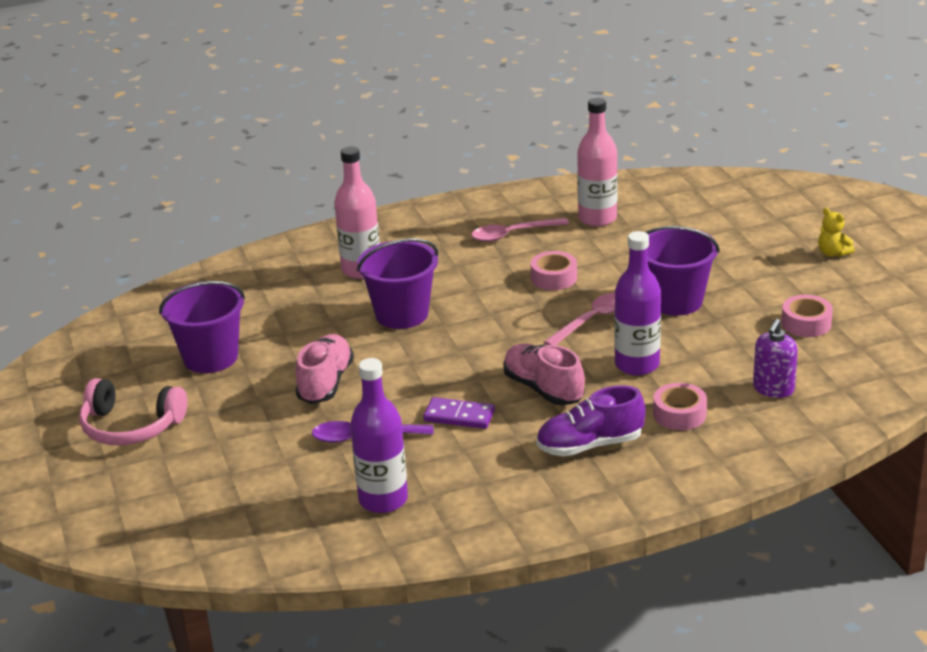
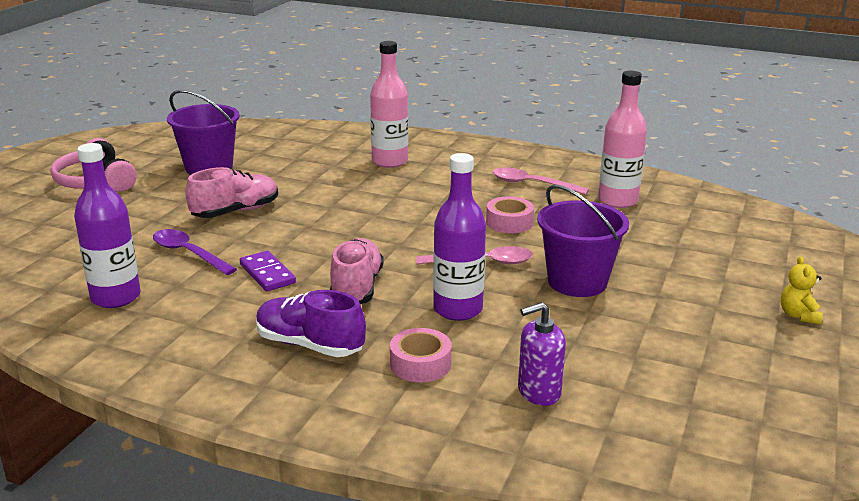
camera: 40 degrees right, 5 degrees down
purple bucket [357,238,438,329] -> none
pink tape [782,295,833,337] -> none

